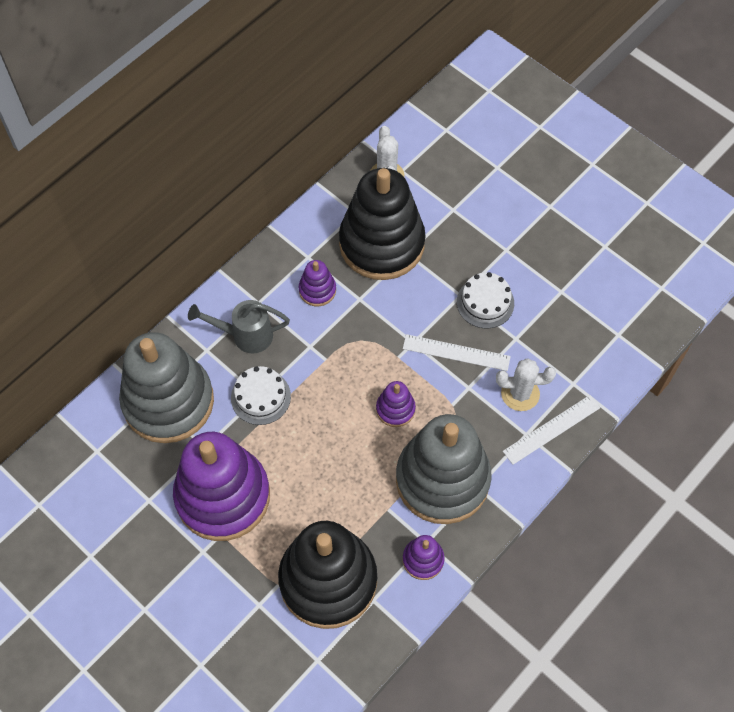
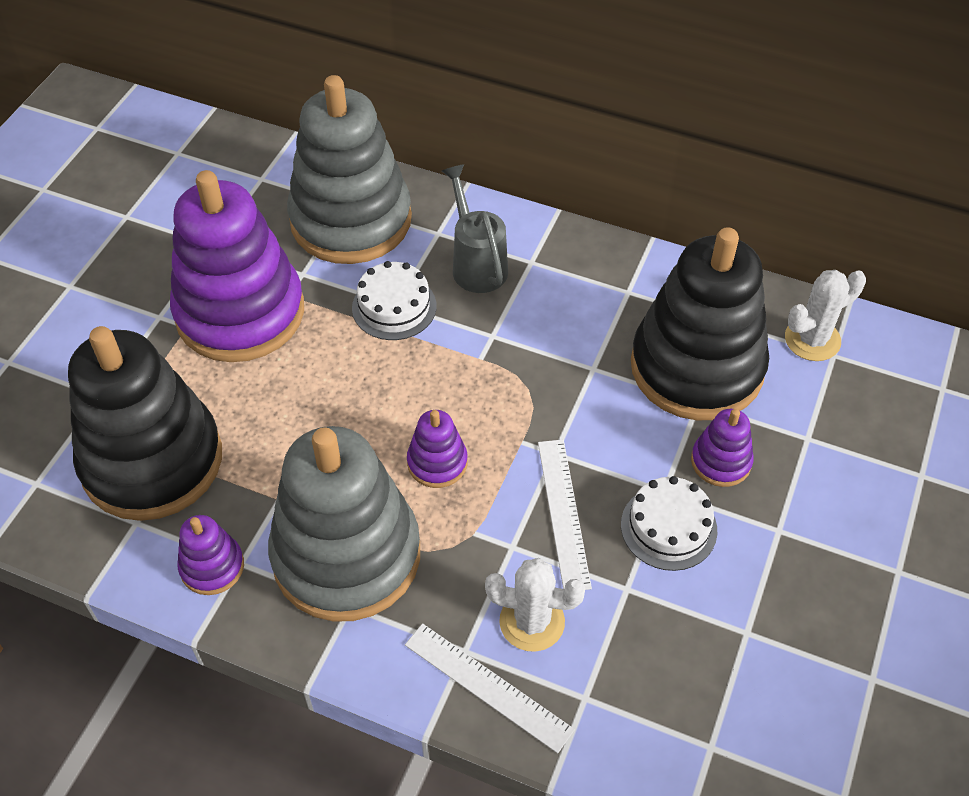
camera: 70 degrees right, 10 degrees down
purple stacking toy [299,260,336,306] -> purple stacking toy moved to [691,409,754,487]
white cactus [496,358,556,411] -> white cactus turned 60 degrees counterclockwise [485,558,586,652]

